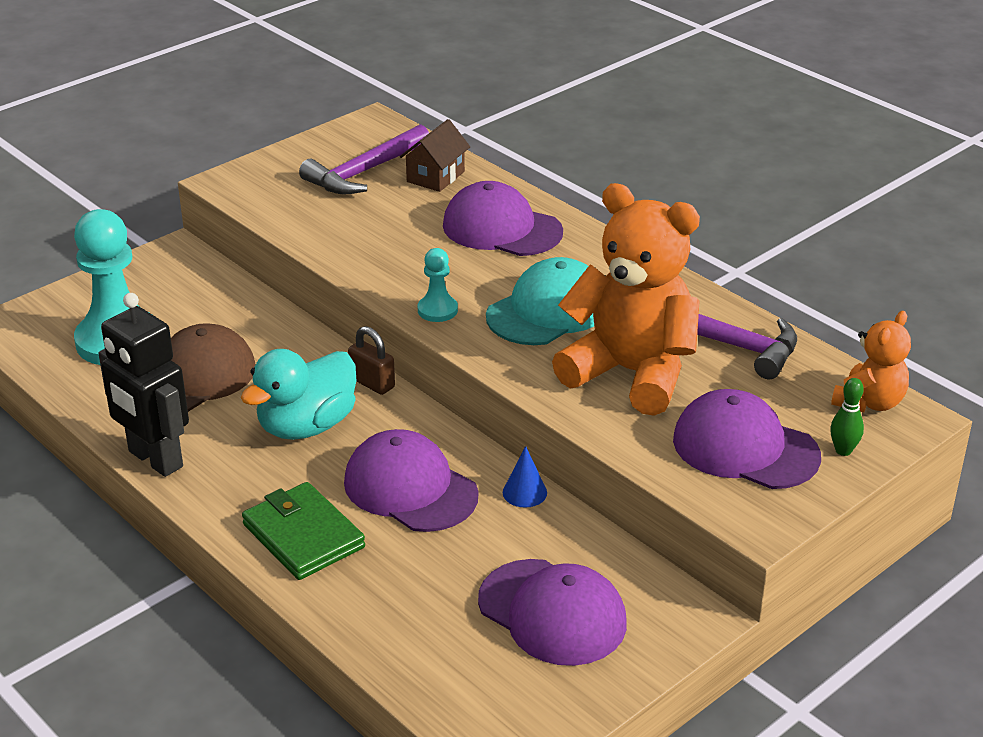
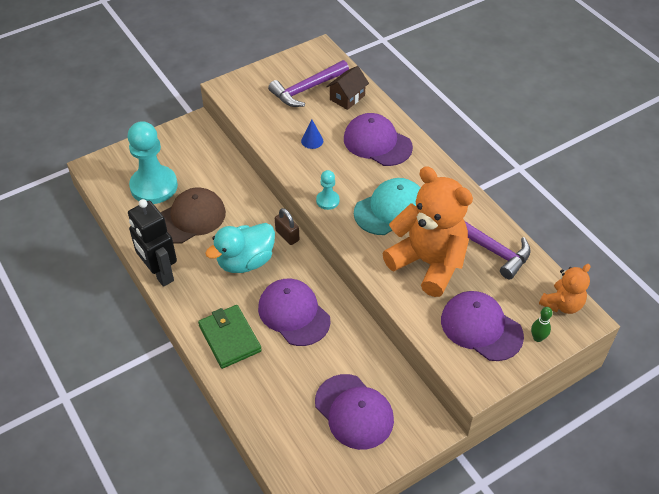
camera: 10 degrees right, 15 degrees up
blue cone [503,446,547,508] -> blue cone moved to [301,119,323,149]

